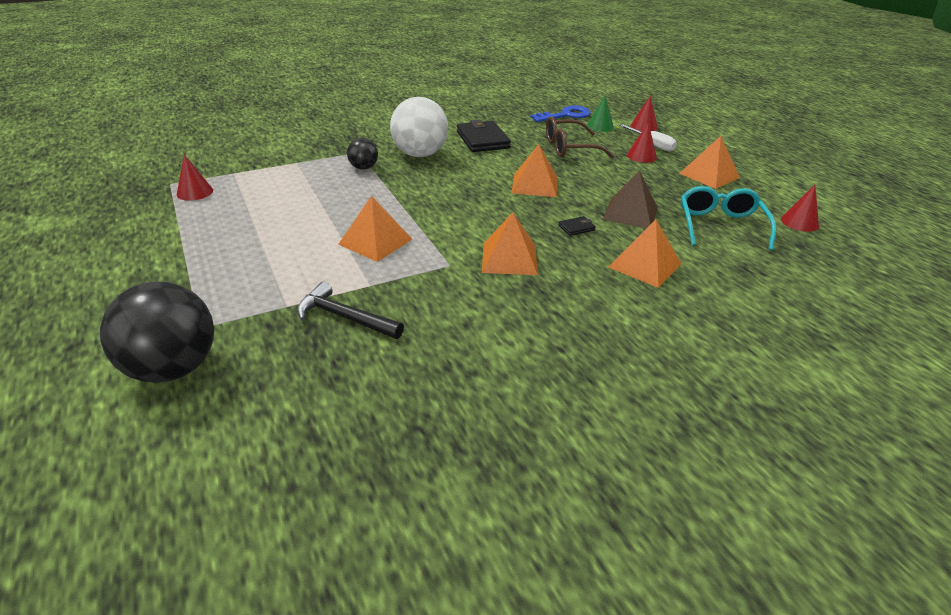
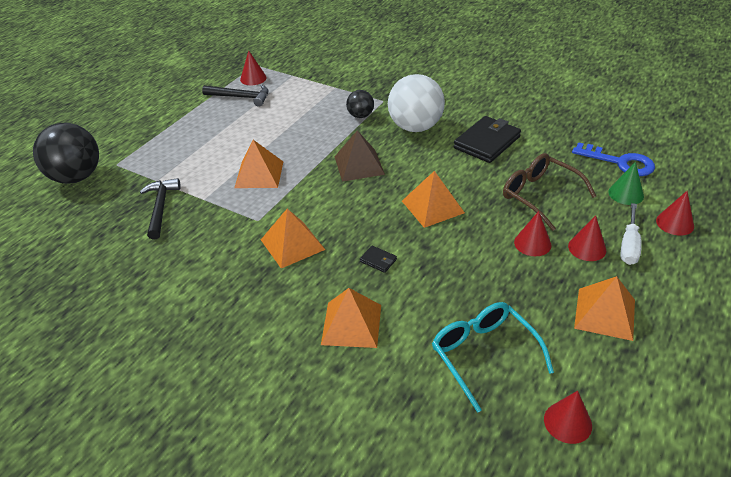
camera: 60 degrees right, 5 degrees up
brown pyramid [603,170,658,228] -> brown pyramid moved to [334,130,385,182]
turquoise glasses [681,186,776,250] -> turquoise glasses turned 90 degrees counterclockwise [432,302,554,413]
none -> black hammer [202,85,269,107]
none -> red cone [514,211,551,256]

